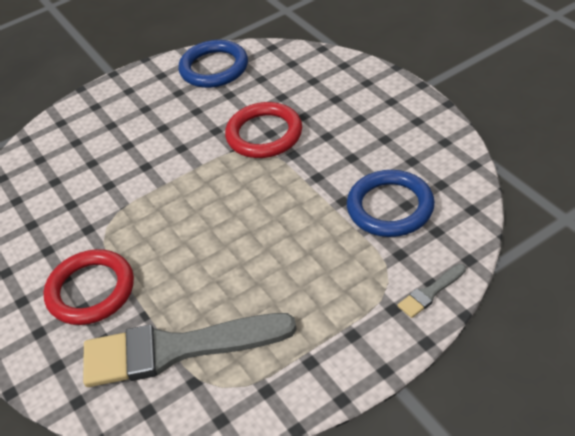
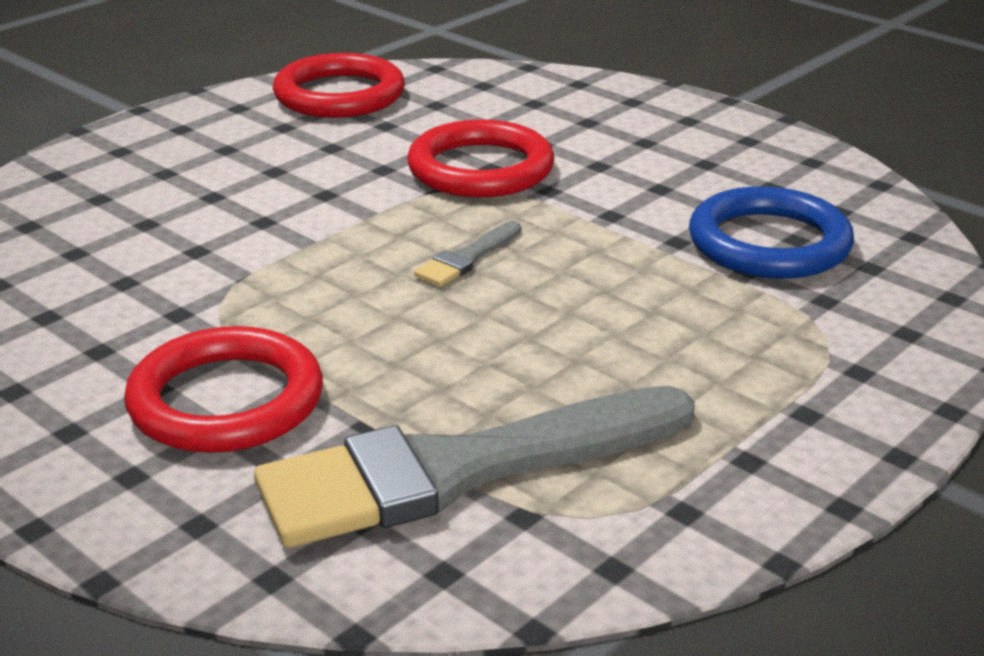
camera: 20 degrees left, 15 degrees down
blue ring [178,40,248,88] -> red ring [273,53,405,118]
grey brush [397,264,466,318] -> grey brush moved to [414,221,521,287]

